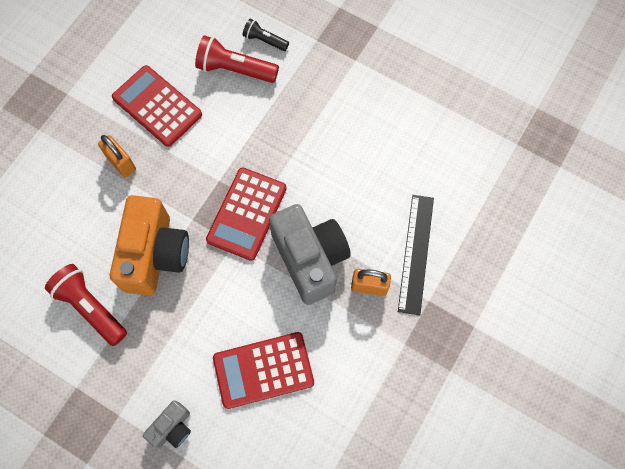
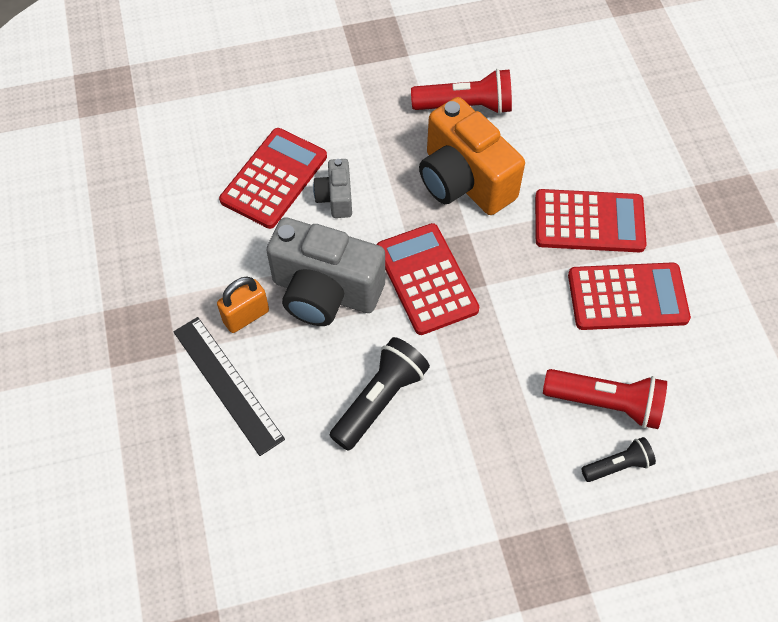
camera: 135 degrees right, 10 degrees down
orange padlock [98,135,136,177] -> red calculator [535,189,647,252]
grey camera [143,400,191,448] -> grey camera moved to [313,159,352,218]
red flashlight [195,35,279,83] -> red flashlight turned 45 degrees clockwise [543,369,667,429]
none -> black flashlight [330,337,430,451]

